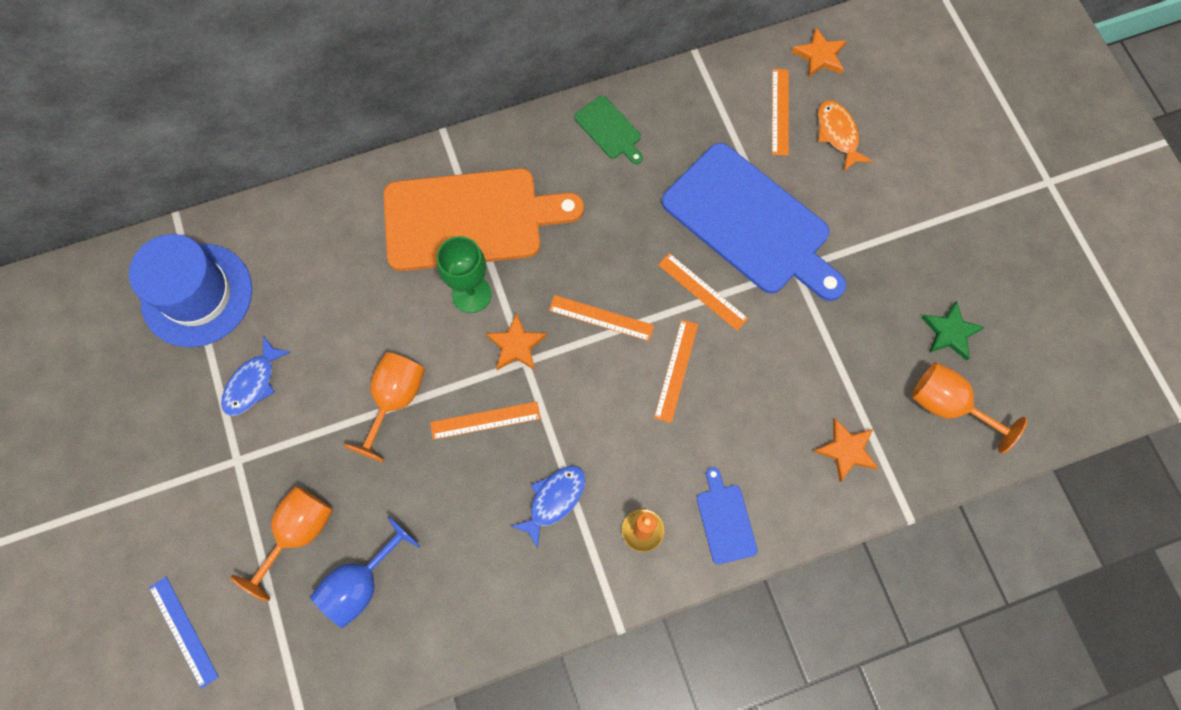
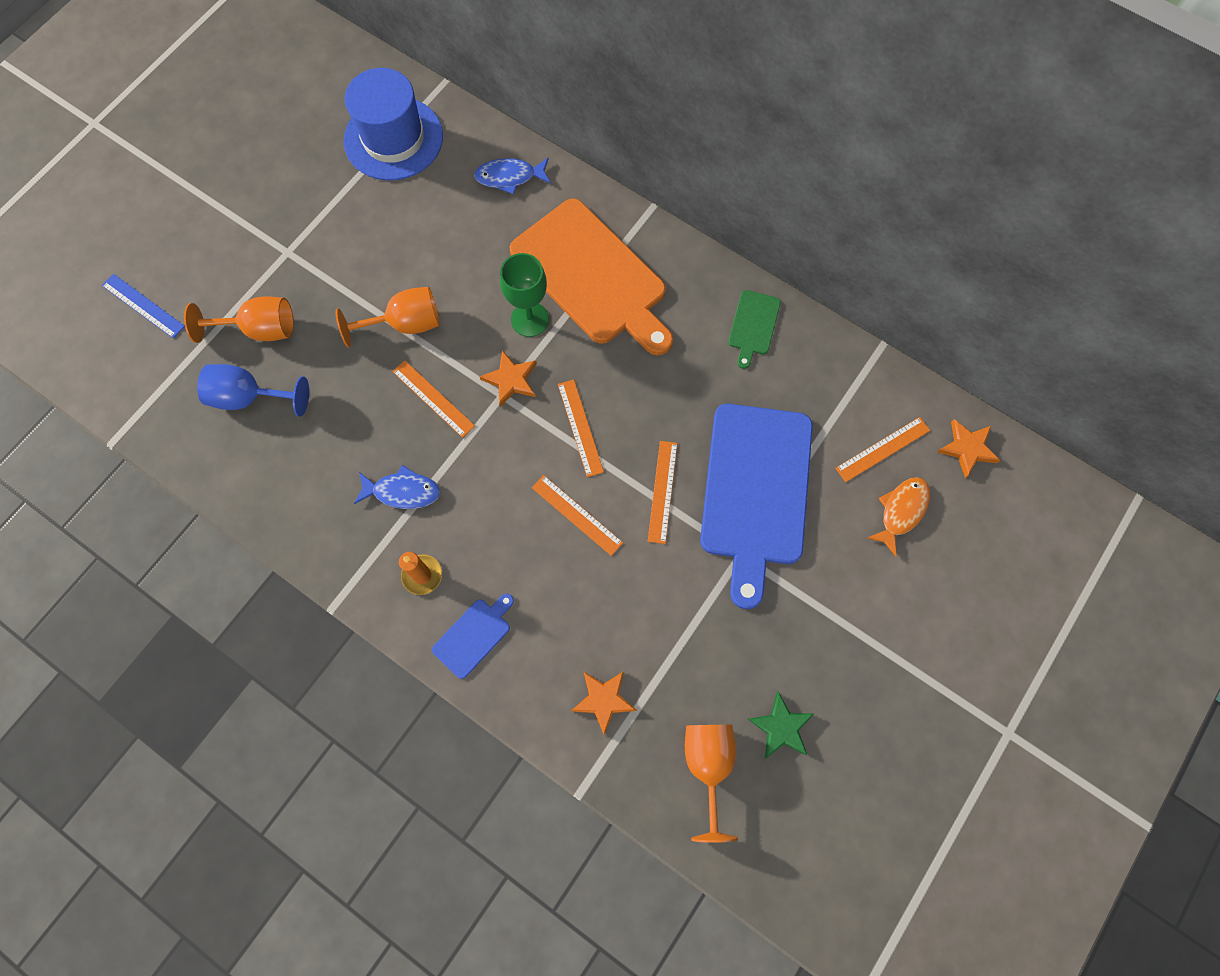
camera: 55 degrees right, 0 degrees up
blue ruler [149,577,219,689] -> blue ruler turned 75 degrees counterclockwise [102,274,185,338]
blue fish [221,336,291,416] -> blue fish moved to [474,158,551,195]
orange ruler [654,320,698,423] -> orange ruler turned 60 degrees clockwise [532,475,623,556]

